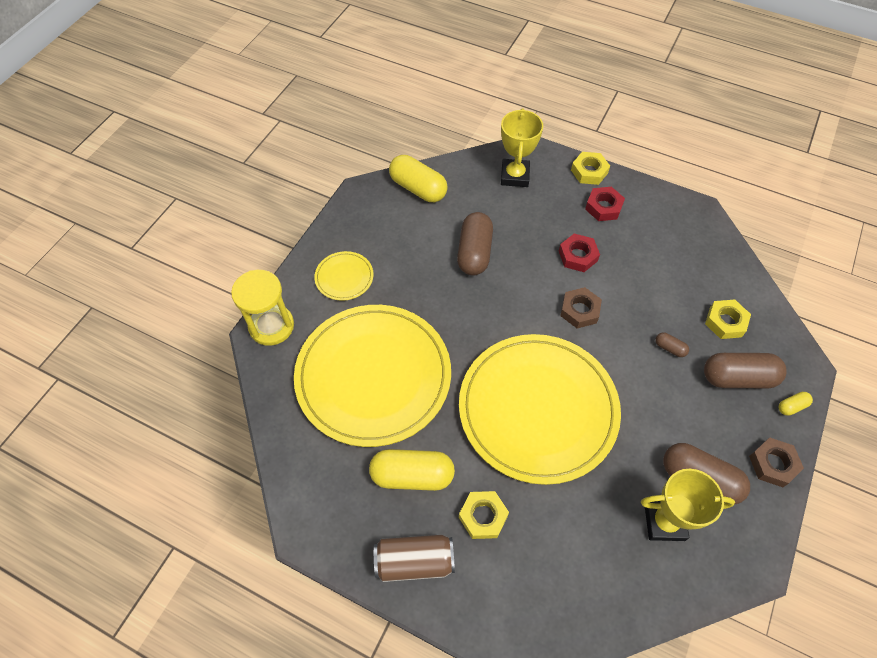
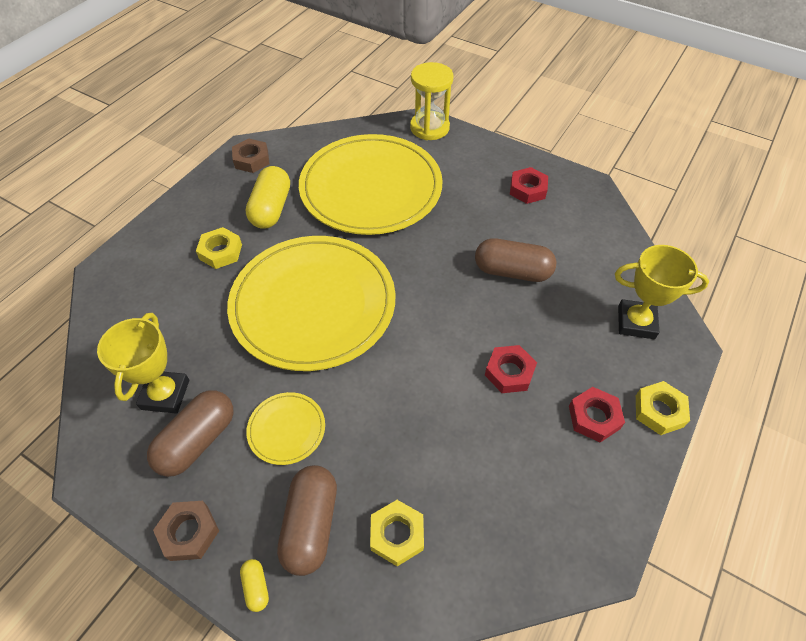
camera: 95 degrees right, 5 degrees down
yellow plate [314,251,374,301] -> yellow plate moved to [246,392,325,465]
brown can [374,535,455,582] -> none
yellow capsule [389,155,448,202] -> none
brown nut [560,287,602,328] -> brown nut moved to [232,138,269,173]
brown capsule [655,332,689,357] -> none
none -> red nut [510,167,548,204]

